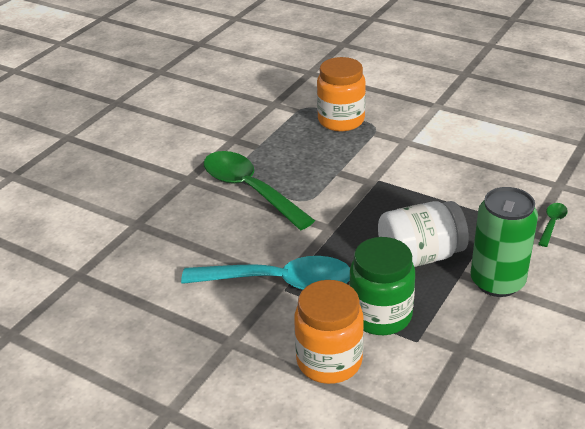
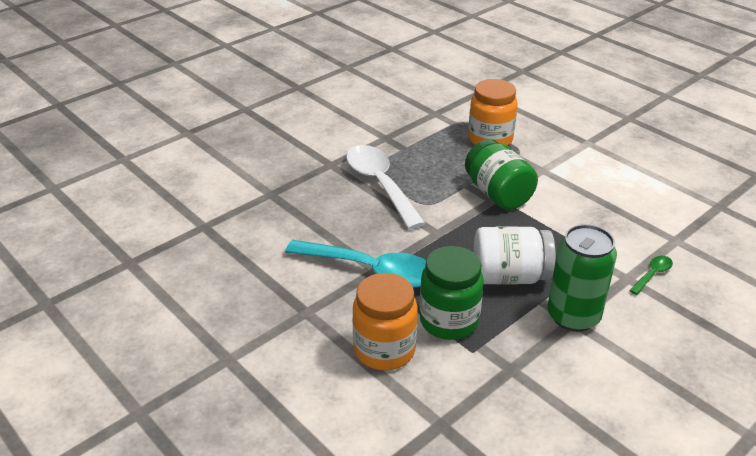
camera: 15 degrees right, 0 degrees up
green spoon [204,151,315,230] -> white spoon [346,145,426,229]
none -> green jar [465,139,538,210]

